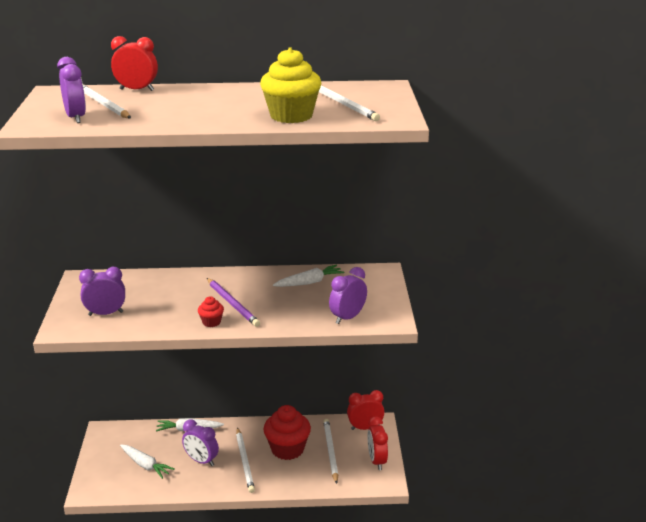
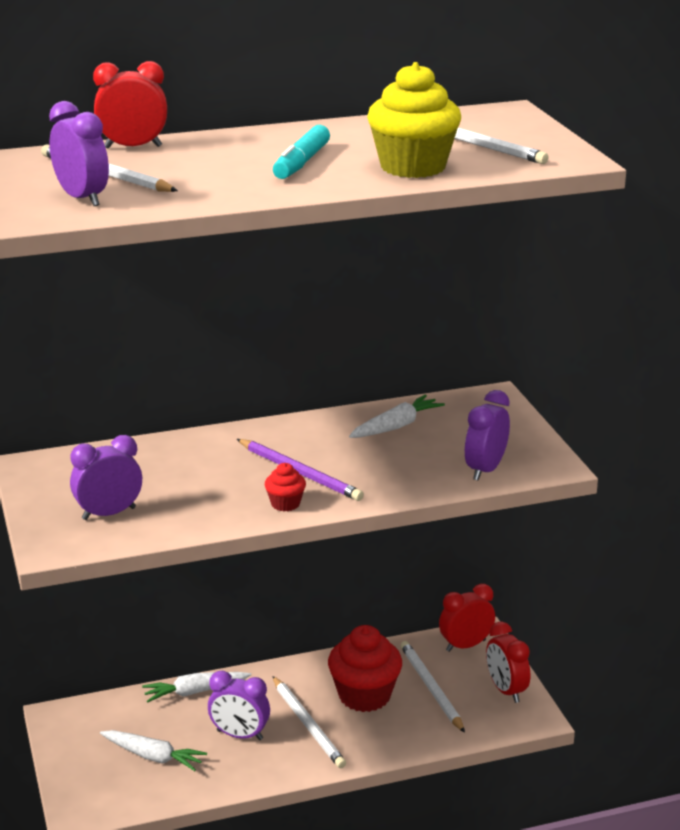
camera: 15 degrees left, 0 degrees up
none -> turquoise marker [273,125,330,179]

